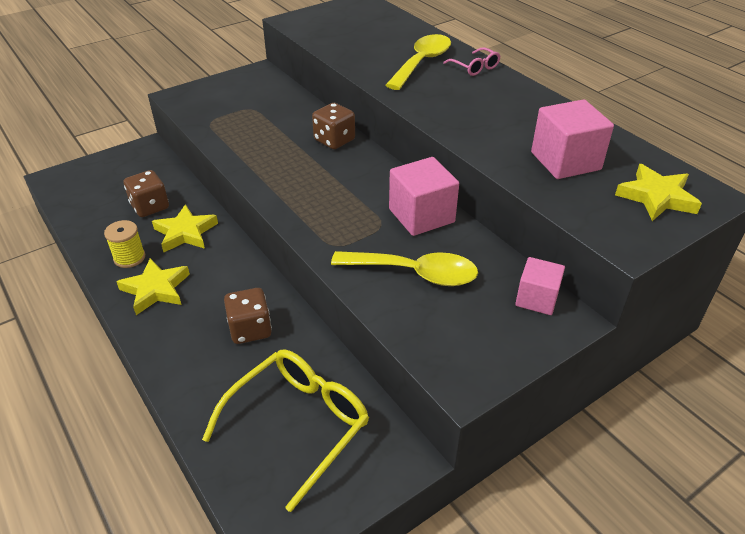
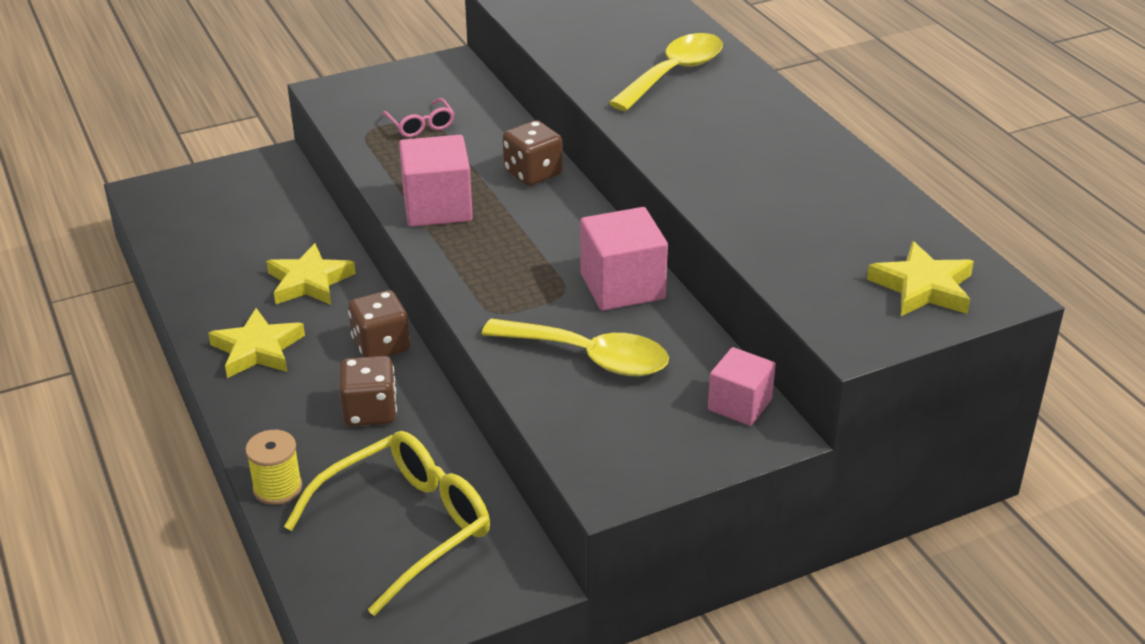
camera: 10 degrees right, 5 degrees down
yellow spool [104,220,145,268] -> yellow spool moved to [245,430,302,505]
brown dice [124,170,169,217] -> brown dice moved to [348,290,410,357]
pink glasses [443,47,500,76] -> pink glasses moved to [382,98,454,137]
pink cube [531,99,614,179] -> pink cube moved to [399,135,473,227]

